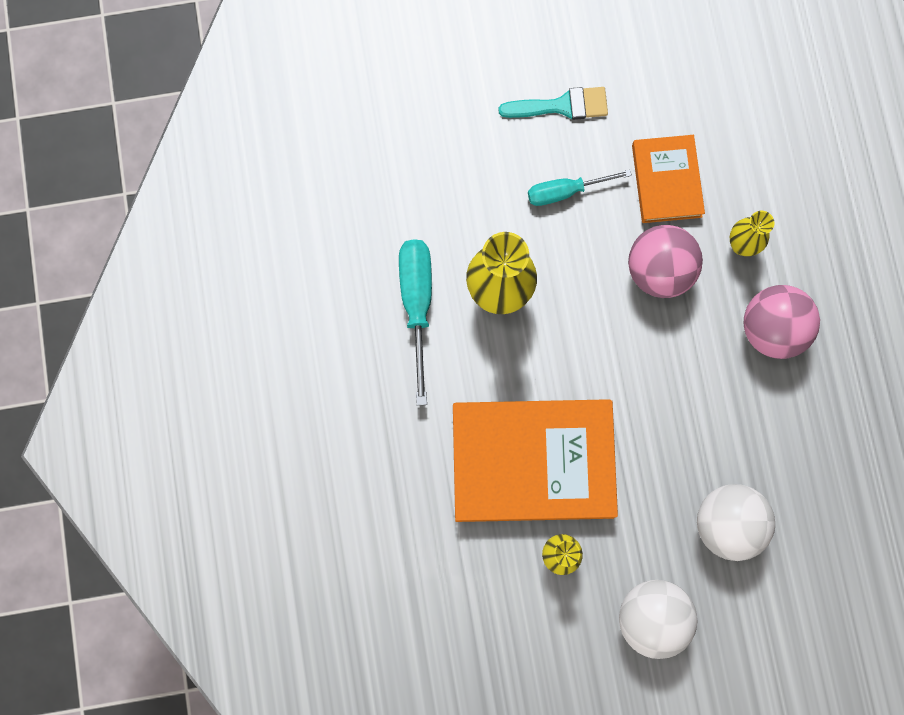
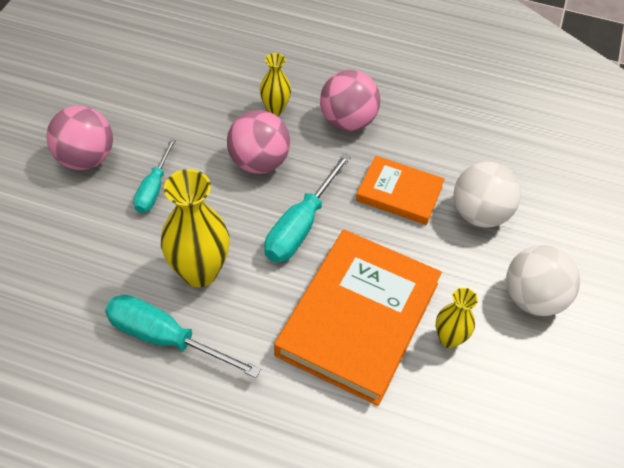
camera: 65 degrees left, 25 degrees down
turquoise brush [498,87,608,120] -> pink ball [46,106,113,170]
orange book [632,135,705,223] -> orange book moved to [356,155,445,225]
none -> turquoise screwdriver [264,153,351,262]

